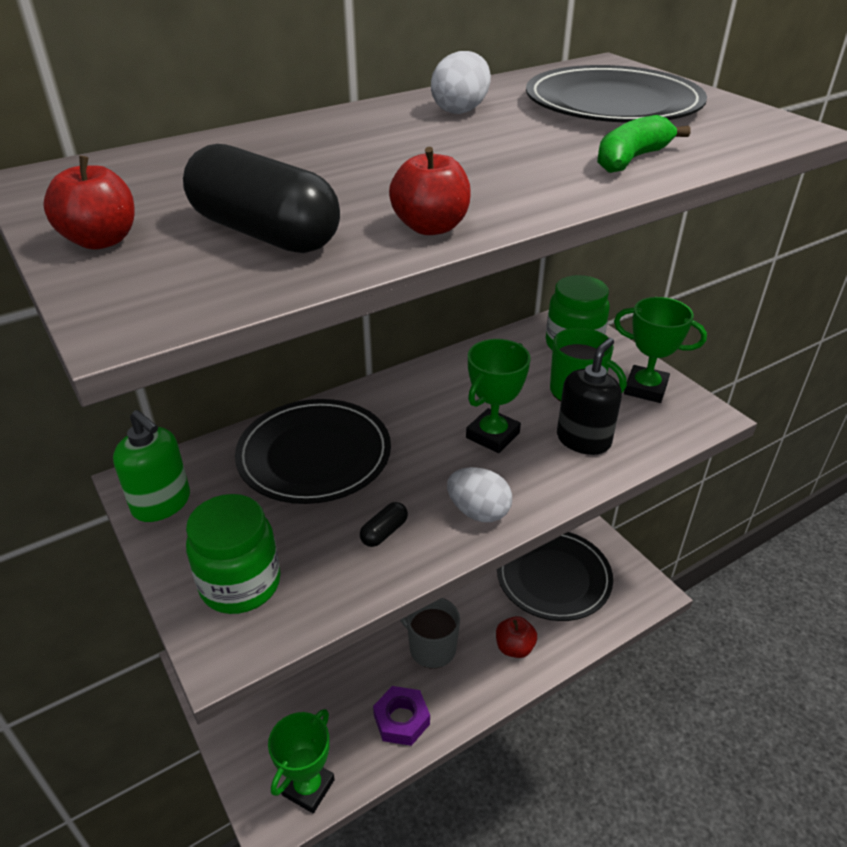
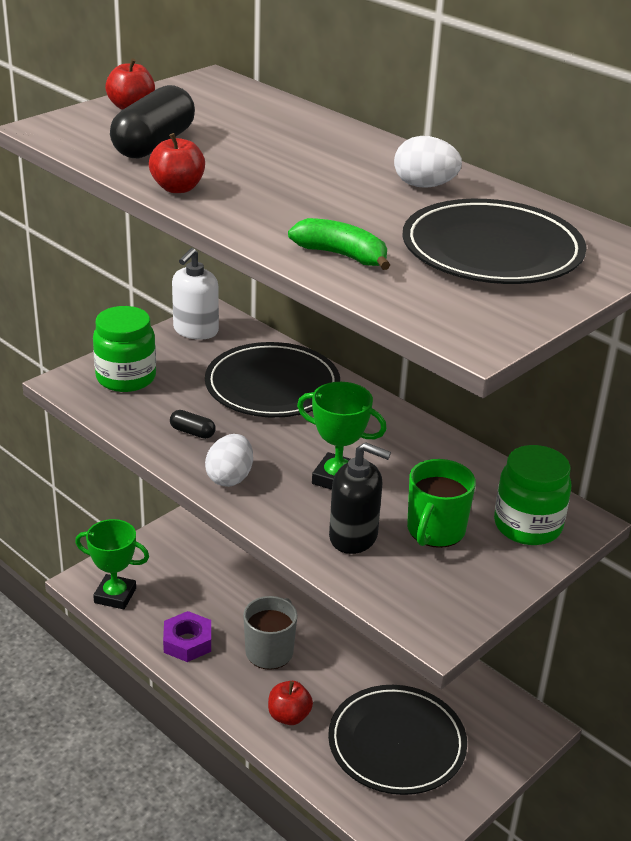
camera: 75 degrees right, 5 degrees down
green soap dispenser [113,410,190,522] -> white soap dispenser [172,248,219,340]
green trophy [614,297,707,403] -> none

